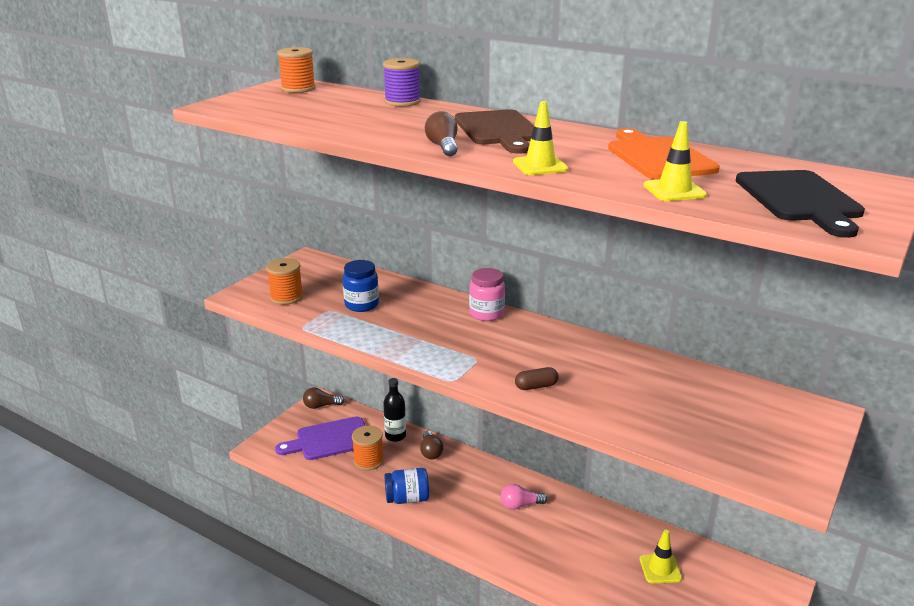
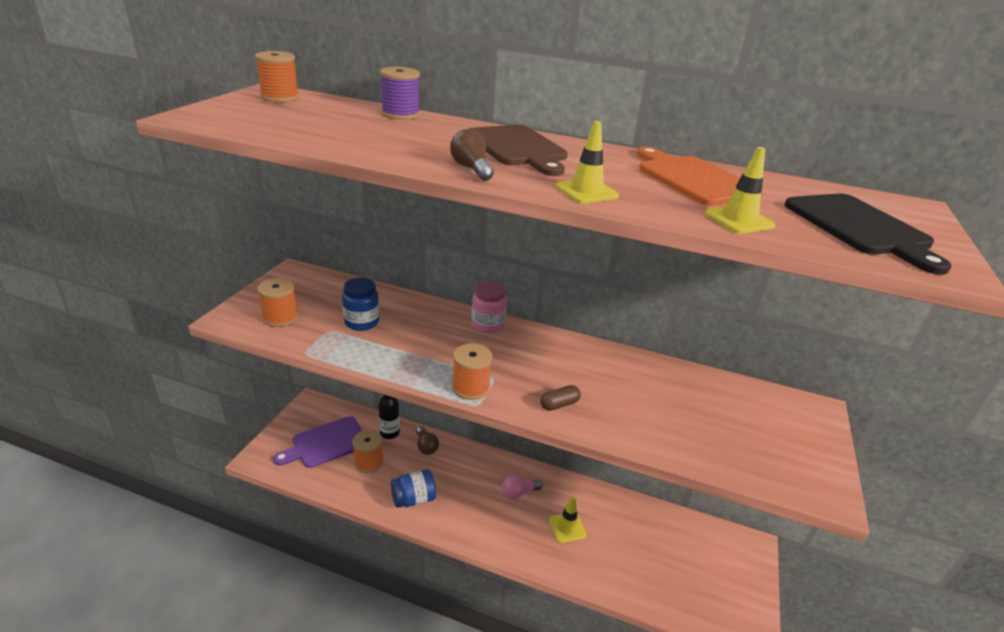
camera: 15 degrees left, 5 degrees up
brown light bulb [303,387,344,409] -> none
yellow traffic cone [640,530,682,583] -> yellow traffic cone moved to [549,496,587,543]
none -> orange spool [452,343,492,400]

